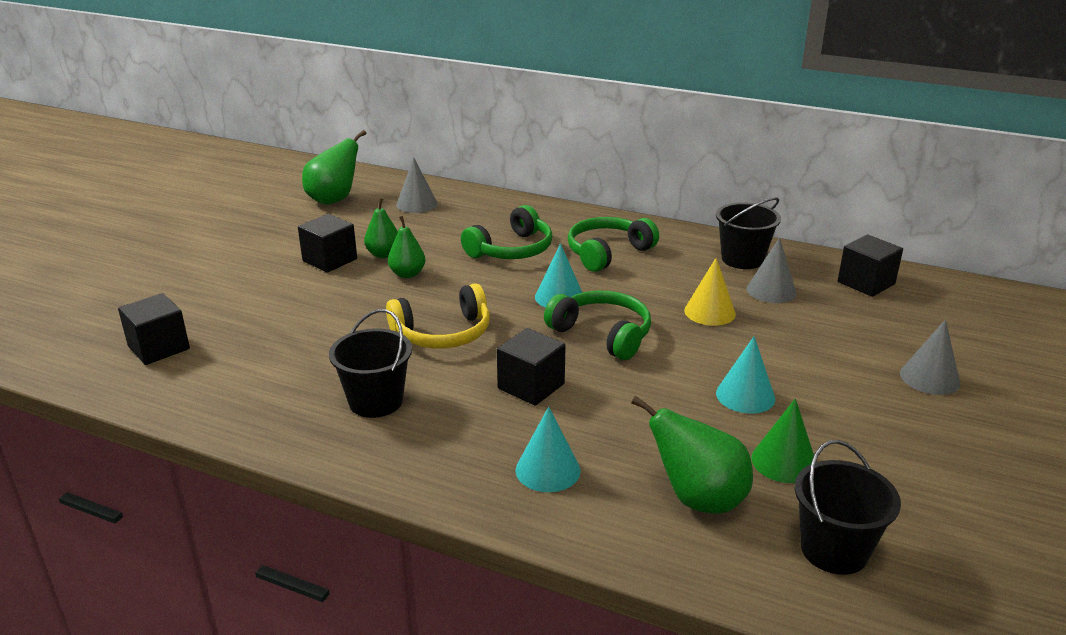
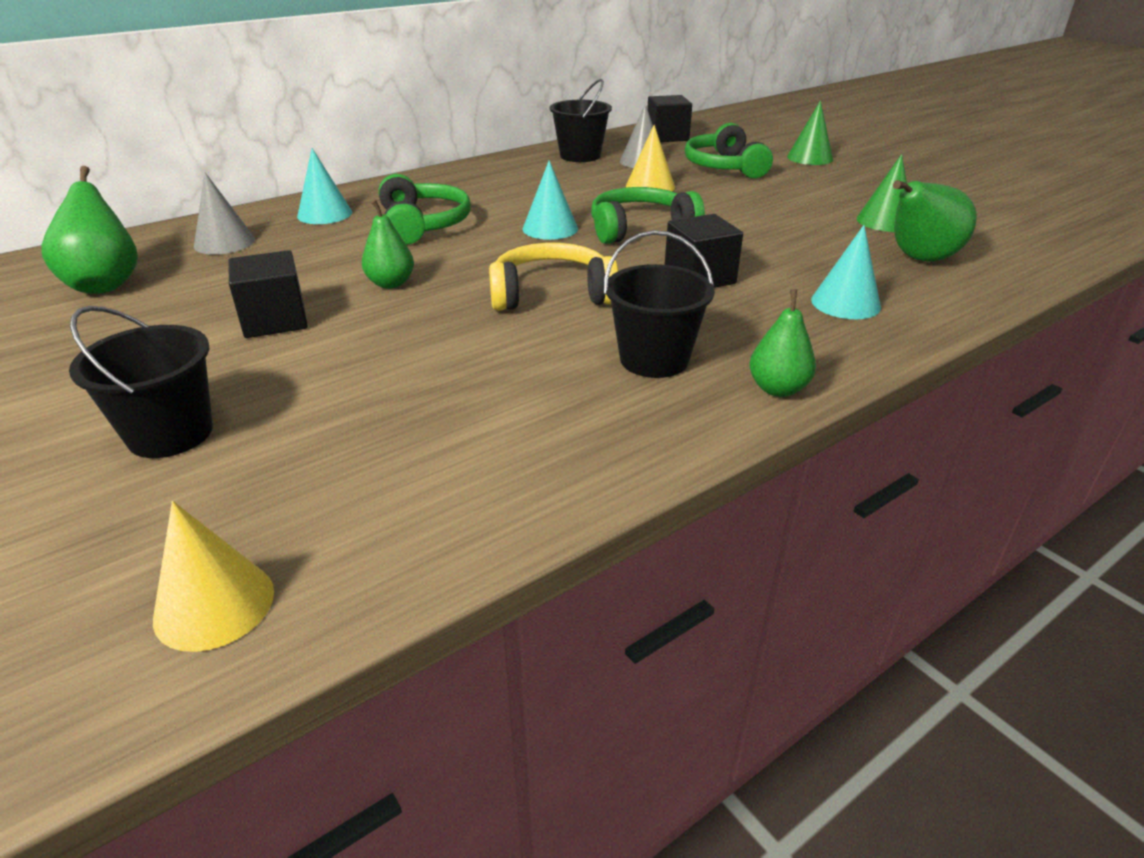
camera: 60 degrees left, 5 degrees up
black cube [118,293,190,365] -> none
green pear [364,198,398,258] -> green pear moved to [749,289,816,397]
yellow headphones [386,283,490,349] -> yellow headphones turned 105 degrees counterclockwise [489,243,618,311]
green headphones [568,217,659,272] -> green headphones moved to [685,123,773,179]
turquoise cone [716,336,775,414] -> turquoise cone moved to [297,148,352,224]
black bucket [795,440,901,575] -> black bucket moved to [69,306,213,458]
grey cone [900,319,960,395] -> green cone [787,100,833,165]
none -> yellow cone [153,501,274,652]

